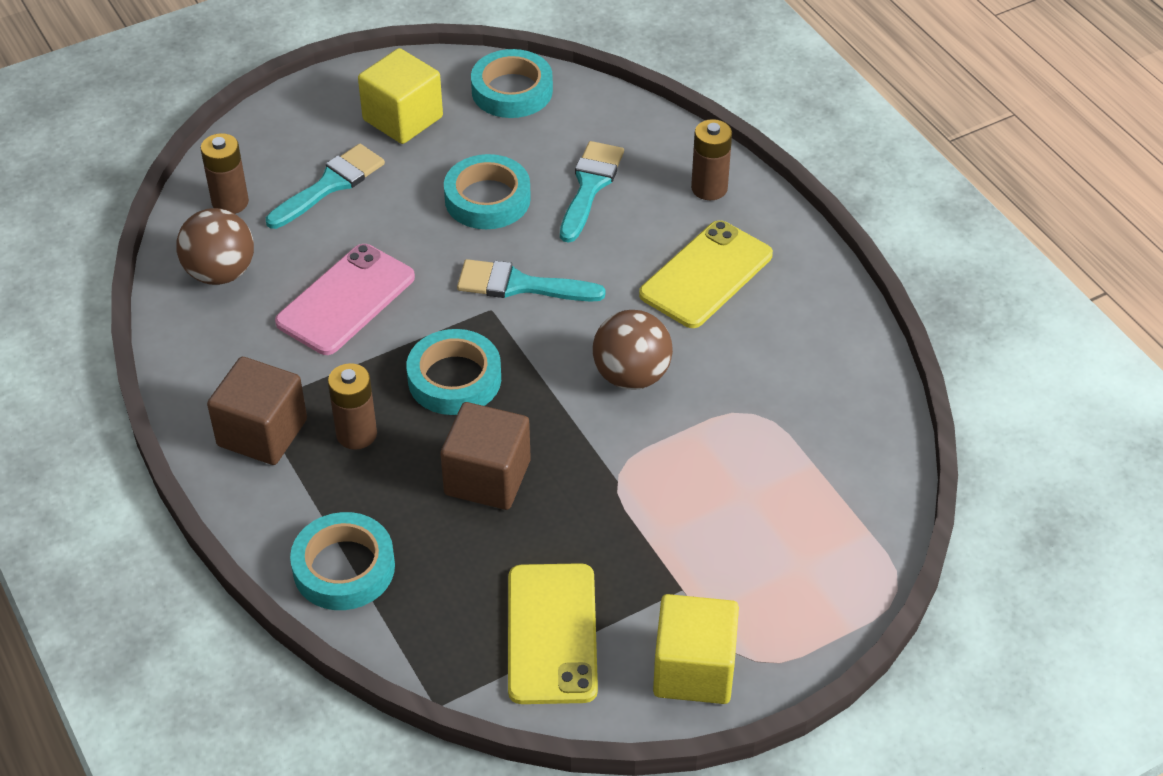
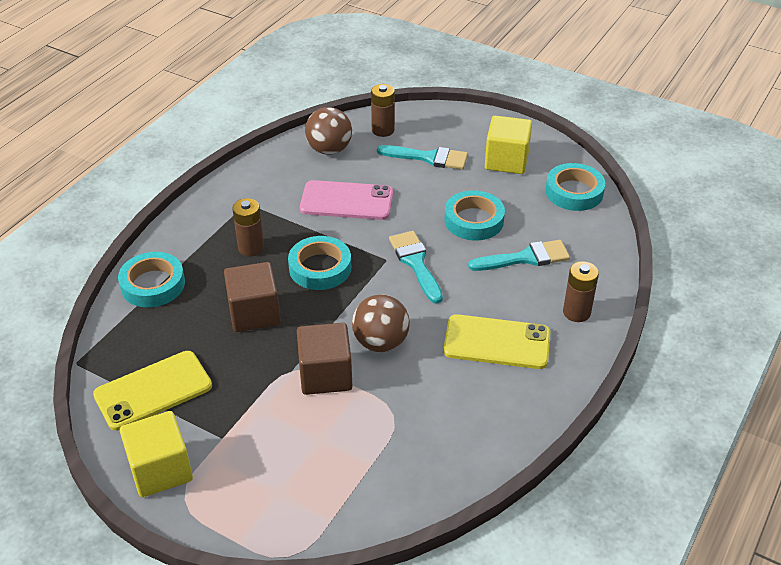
camera: 60 degrees right, 5 degrees down
brown cube [207,357,307,465] -> brown cube moved to [297,323,352,395]

